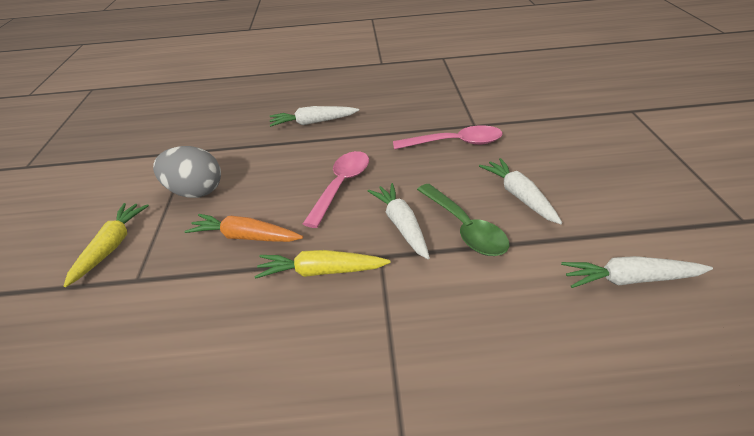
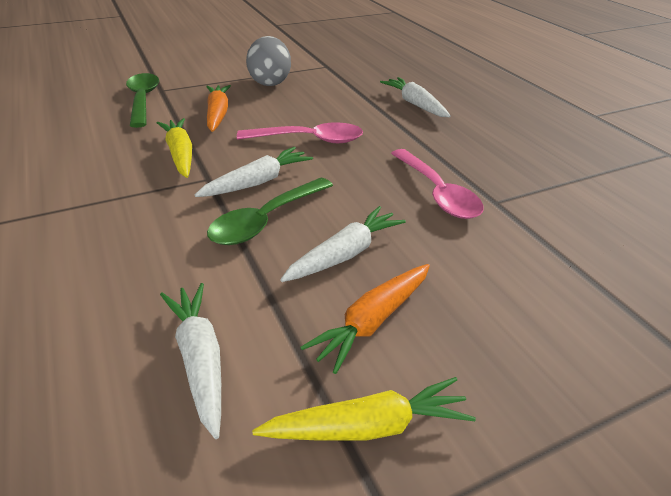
camera: 65 degrees right, 0 degrees up
yellow carrot [64,203,149,287] -> yellow carrot moved to [252,377,476,441]
none -> green spoon [126,73,159,128]
none -> orange carrot [300,264,430,374]

